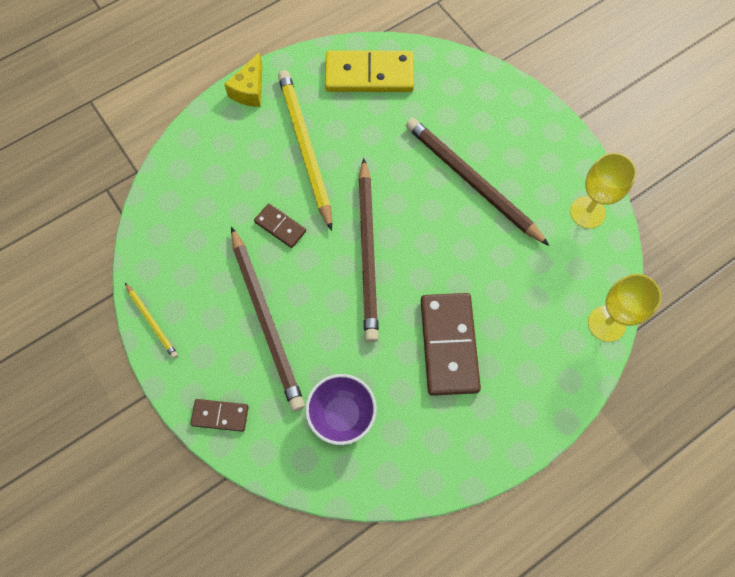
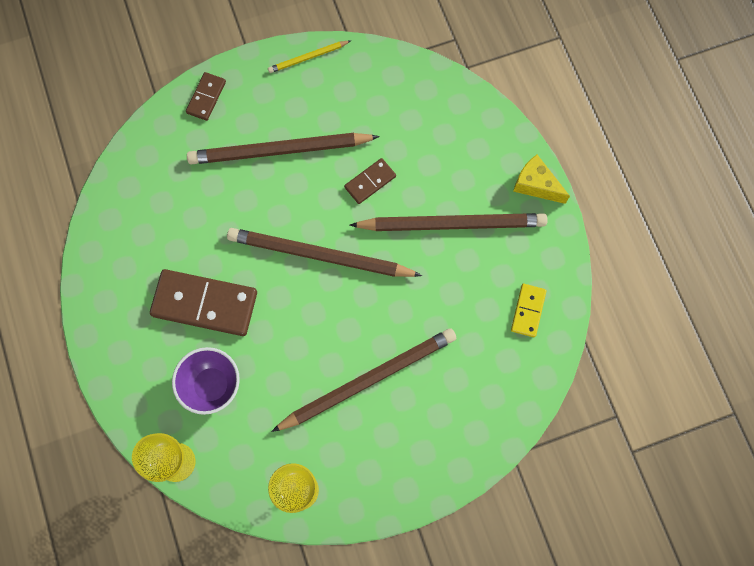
camera: 105 degrees right, 5 degrees up
yellow pencil [278,70,332,231] -> brown pencil [350,213,548,231]
purple bowl [305,374,377,445] -> purple bowl moved to [172,347,240,415]
yellow domino [325,50,414,92] -> yellow domino [511,284,546,337], size x0.51

